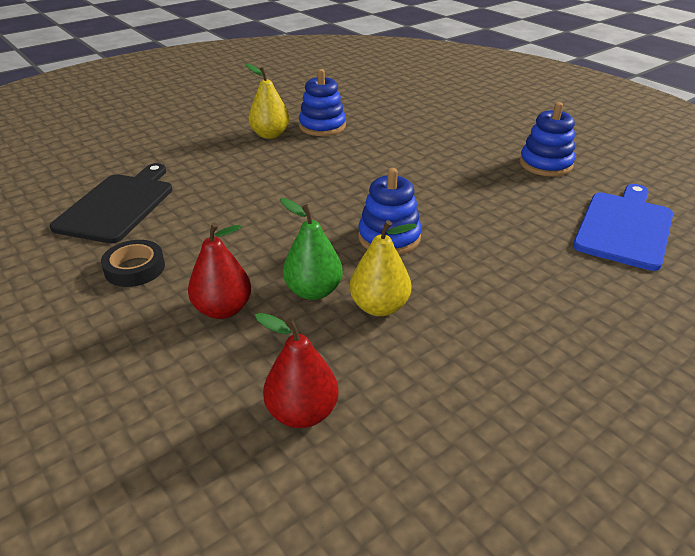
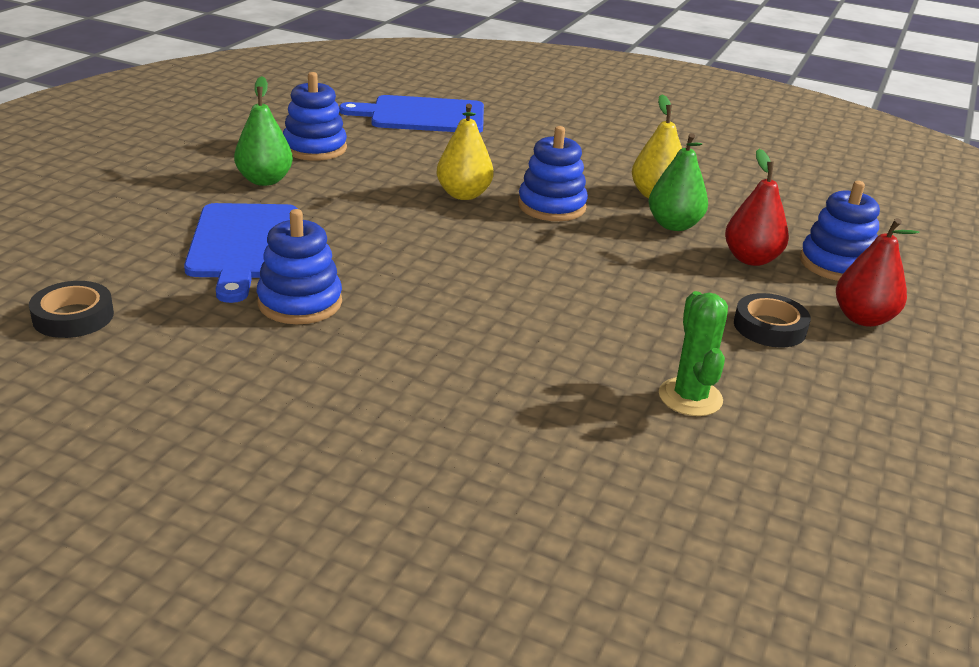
camera: 120 degrees left, 5 degrees down
black cutting board [50,163,172,243] -> green cactus [659,291,728,416]
yellow pear [246,64,289,139] -> yellow pear moved to [437,104,494,200]
red pear [255,313,339,428] -> red pear moved to [836,218,920,327]
none -> black tape [29,281,114,338]
none -> blue cutting board [184,203,298,303]
none -> green pear [234,76,293,186]
none -> blue stacking toy [800,181,880,281]

